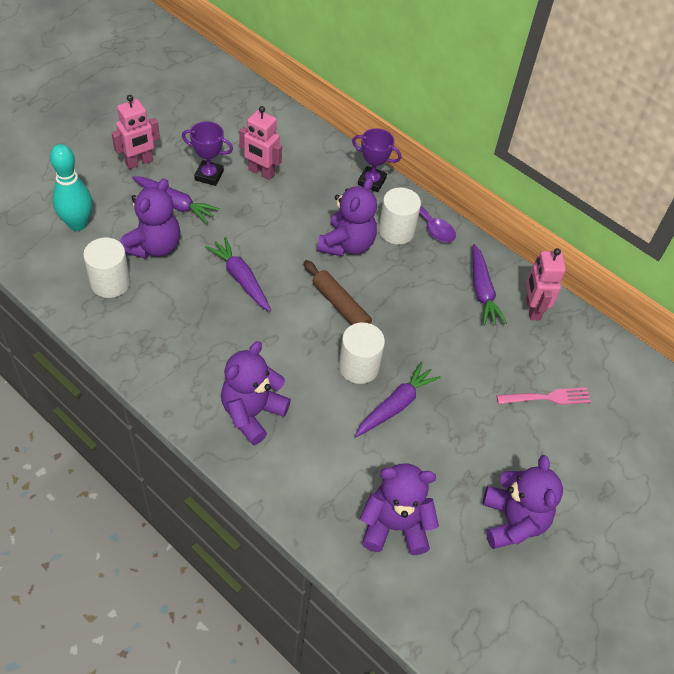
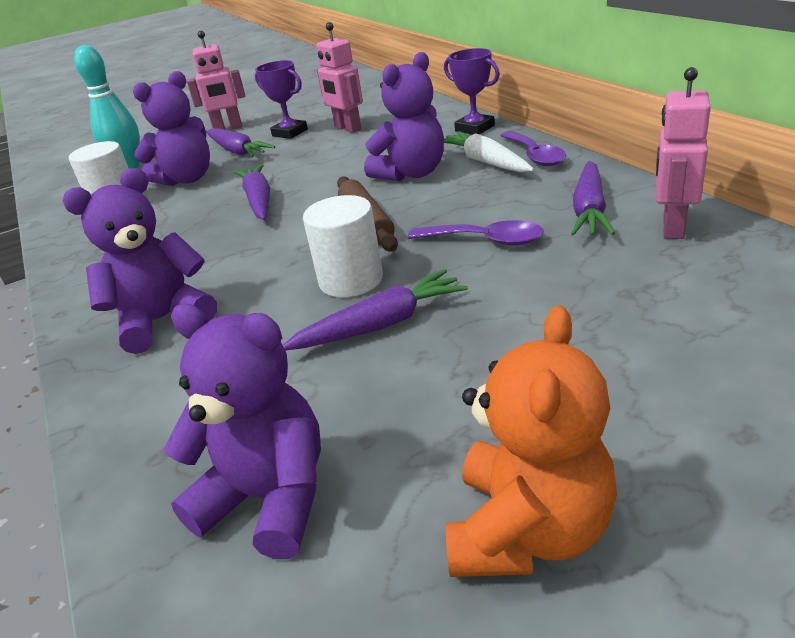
camera: 30 degrees right, 20 degrees down
white cylinder [379,187,421,245] -> white carrot [444,131,534,172]
purple teddy bear [483,455,563,549] -> orange teddy bear [446,305,617,577]
pink fork [496,388,591,405] -> none
none -> purple spoon [408,220,544,246]

